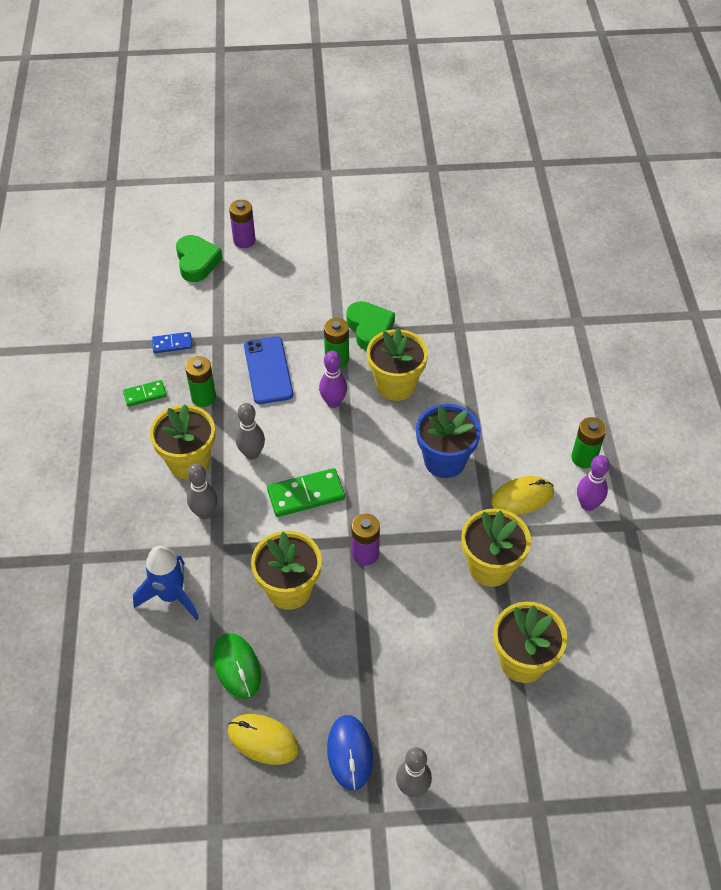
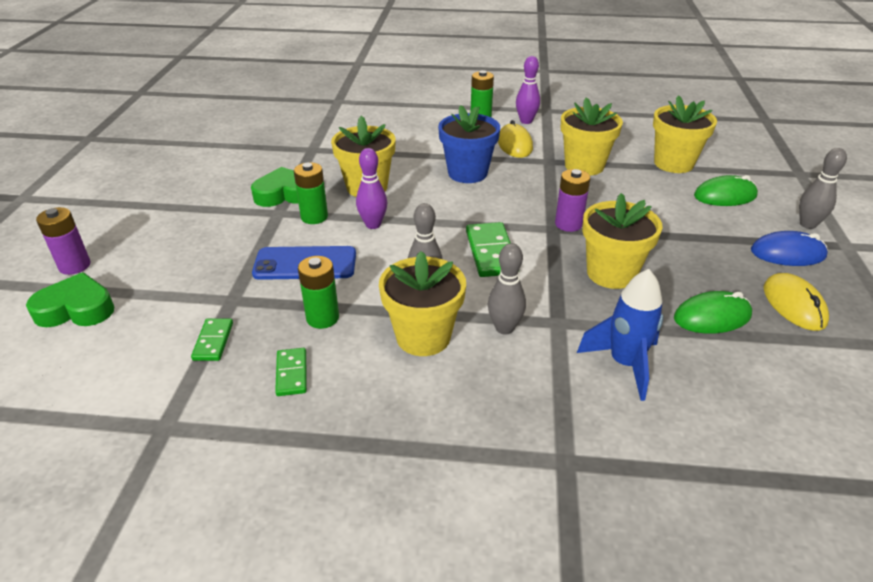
camera: 80 degrees left, 15 degrees down
blue domino [152,332,192,353] -> green domino [191,319,233,361]
yellow mouse [228,714,299,765] -> yellow mouse turned 45 degrees counterclockwise [764,273,829,331]
none -> green mouse [694,175,758,206]

